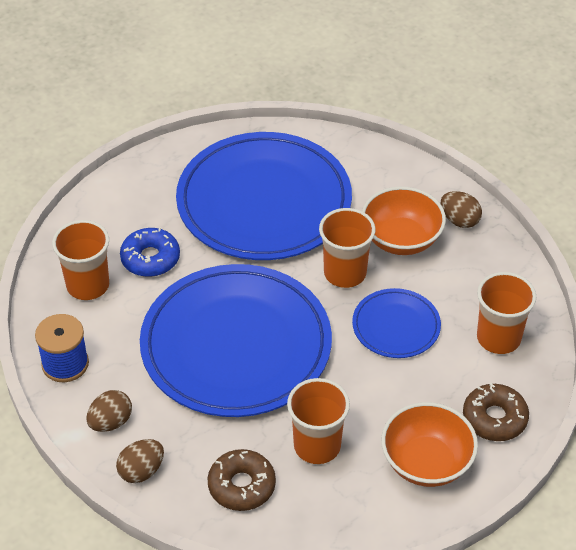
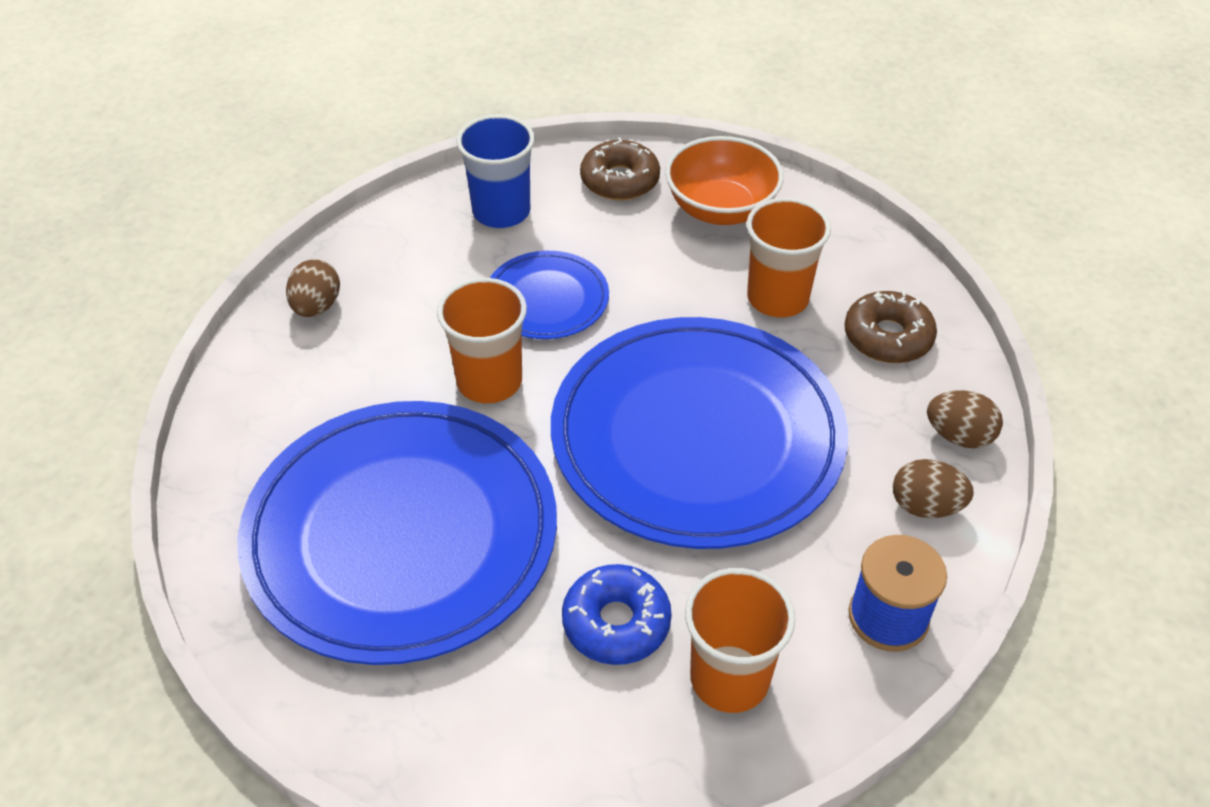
camera: 120 degrees left, 0 degrees up
orange bowl [362,187,446,255] -> none
orange cup [477,272,536,354] -> blue cup [457,114,535,228]

